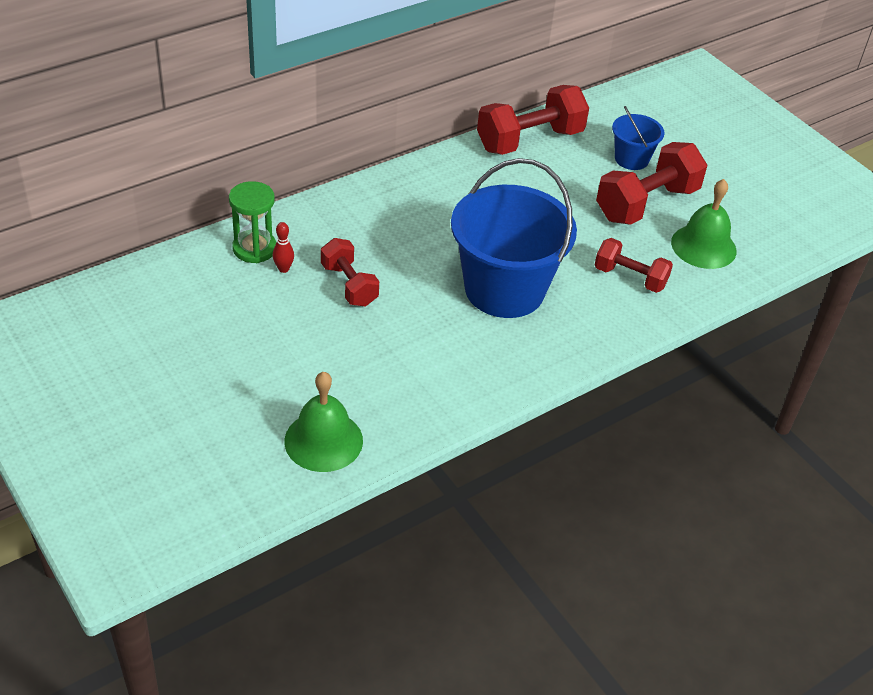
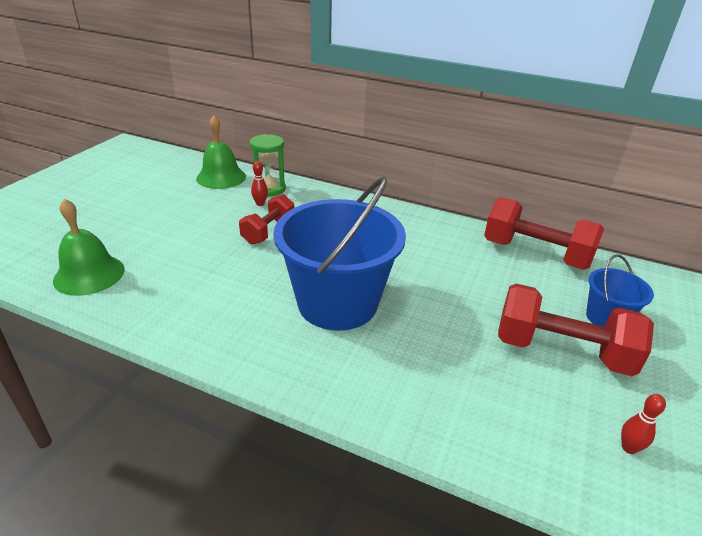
camera: 60 degrees right, 10 degrees down
red dumbbell [595,238,673,293] -> none
green bell [671,179,737,269] -> green bell moved to [196,115,246,189]
none -> red bowling pin [621,394,666,454]

